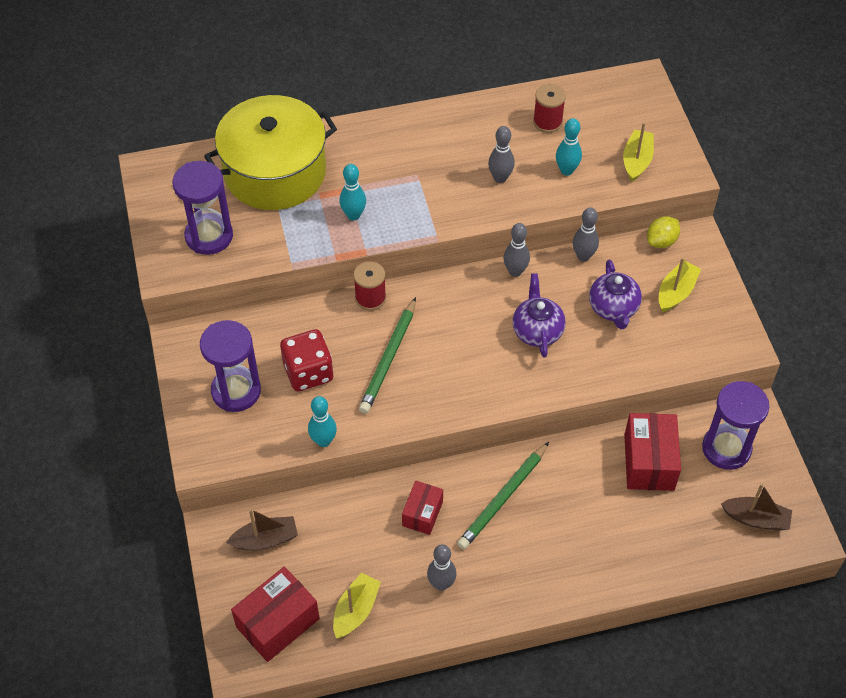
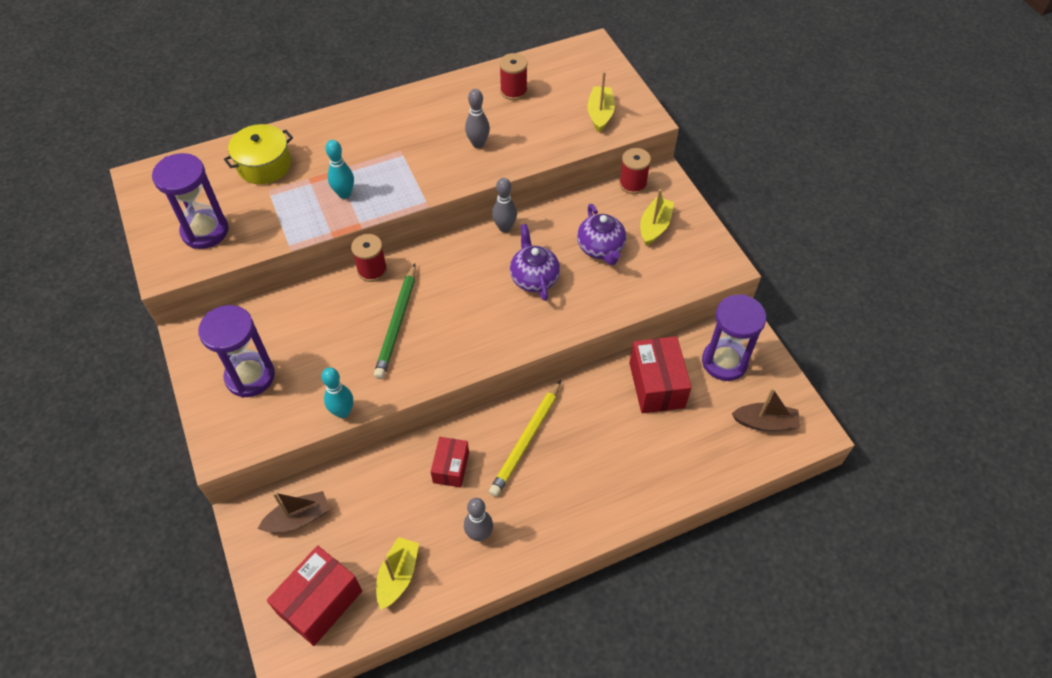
camera: 10 degrees left, 0 degrees up
yellow pot [204,95,337,210] -> yellow pot [224,124,293,184], size x0.55
red dice [280,329,333,391] -> none
green pencil [457,442,549,550] -> yellow pencil [489,380,561,497]
turquoise bowling pin [556,118,582,176] -> none
grey bowling pin [573,207,599,261] -> none
yellow lemon [647,216,680,248] -> red spool [619,148,651,194]

